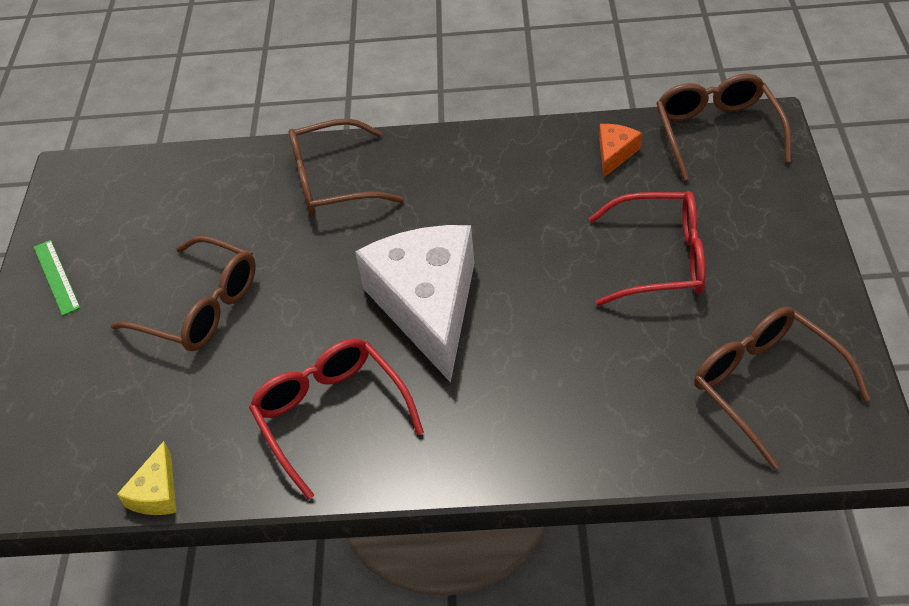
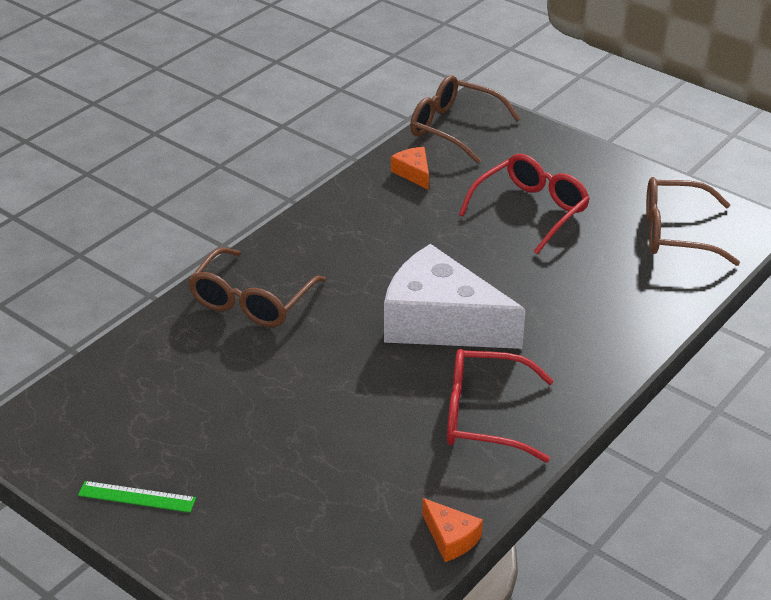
camera: 55 degrees left, 10 degrees down
brown glasses [111,236,256,351] -> none
yellow cheese [117,441,177,515] -> orange cheese [422,498,483,562]

